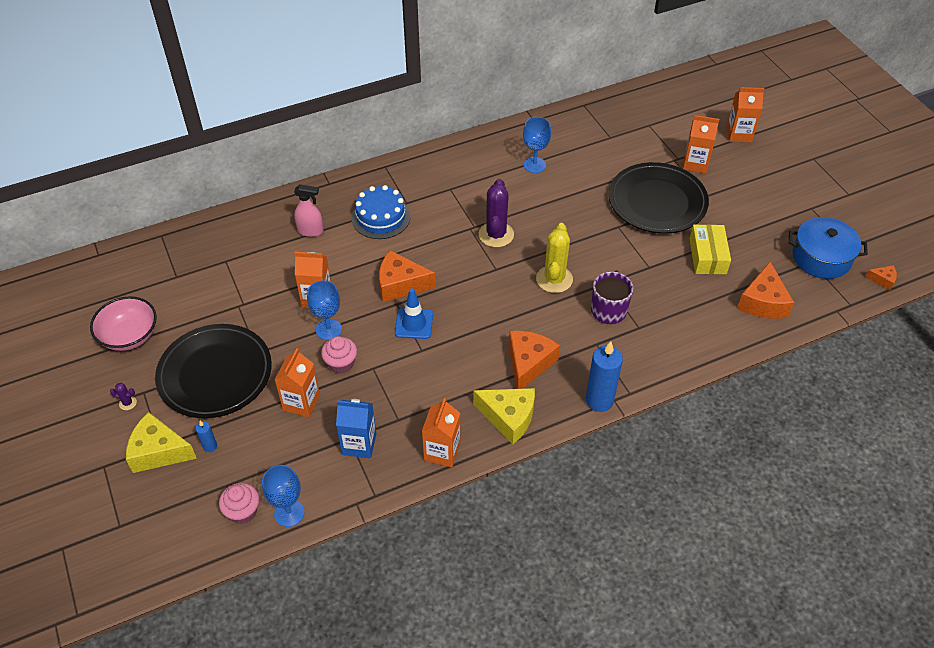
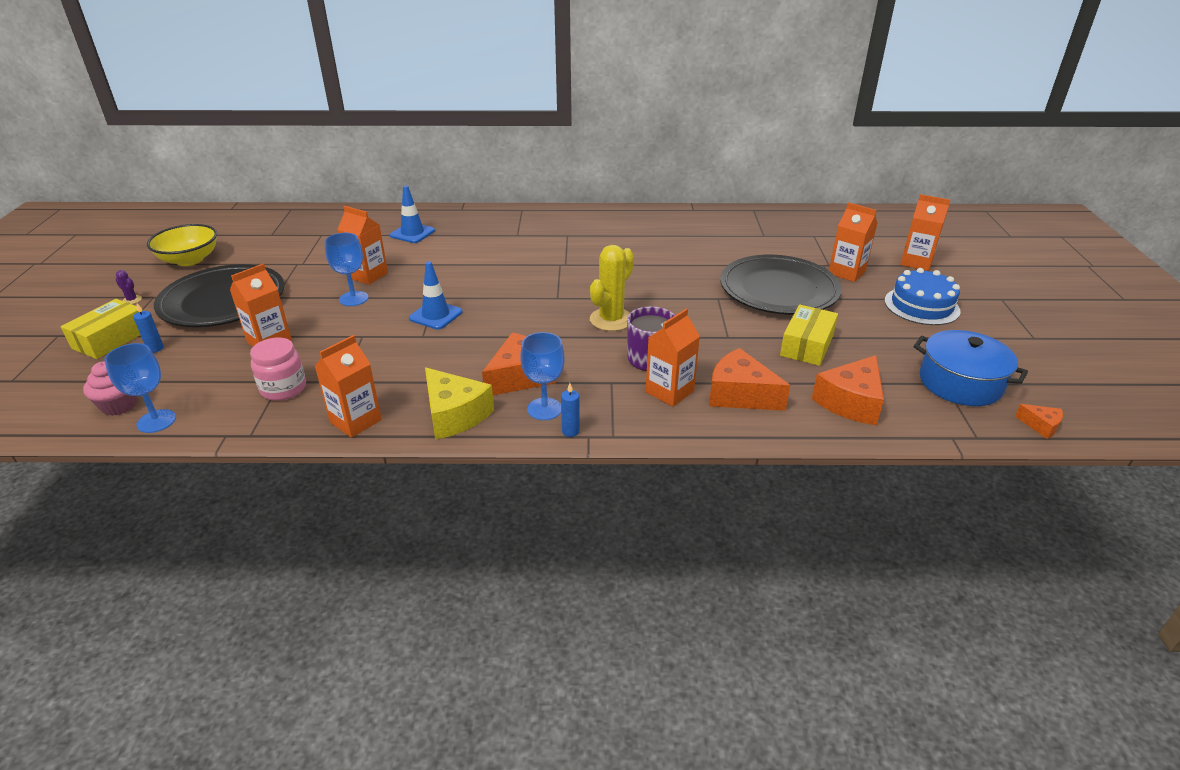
camera: 25 degrees right, 15 degrees down
pink bowl [90,296,157,351] -> yellow bowl [147,224,217,266]
yellow cheese [126,412,197,473] -> yellow box [61,299,143,359]
pink spray bottle [294,184,323,237] -> blue traffic cone [390,186,435,243]
pink cupcake [321,336,357,374] -> none
blue carton [336,399,376,458] -> pink jar [250,337,306,401]
blue cake [352,185,411,239] -> blue cake moved to [884,268,960,325]
orange cheese [379,250,436,302] -> orange cheese moved to [709,348,790,411]
purple cactus [479,179,514,247] -> none
blue goblet [523,117,551,173] -> blue goblet moved to [520,332,565,420]
blue candle [586,341,623,412] -> blue candle [561,383,580,437], size x0.48
none -> orange carton [646,309,700,407]

